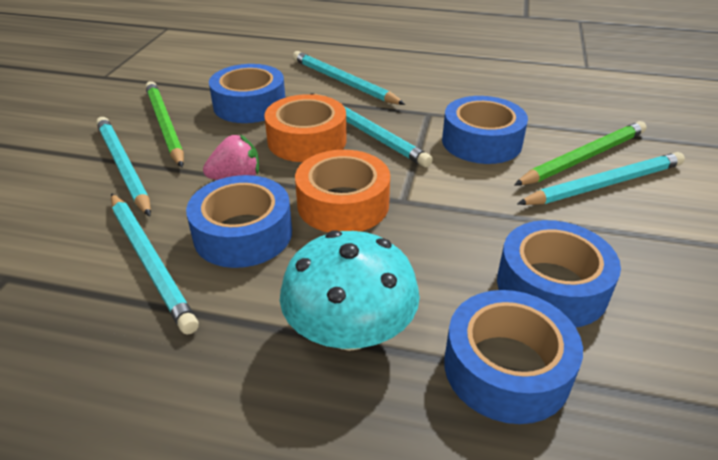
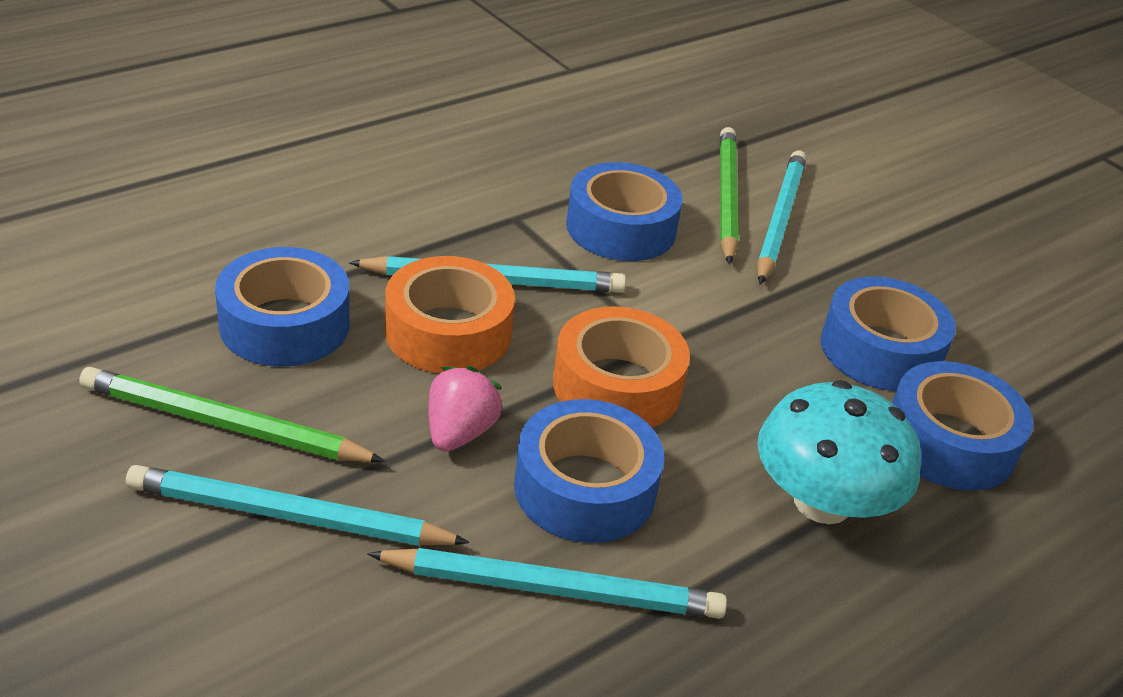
camera: 55 degrees left, 0 degrees up
turquoise pencil [292,51,405,105] -> none

